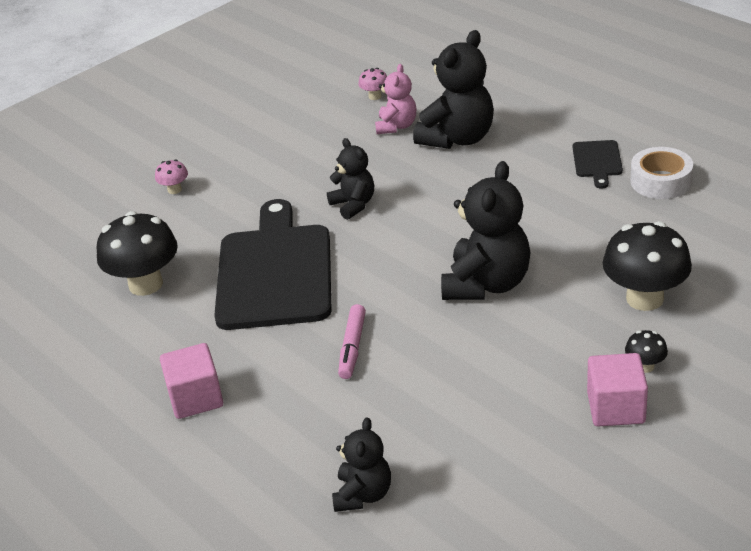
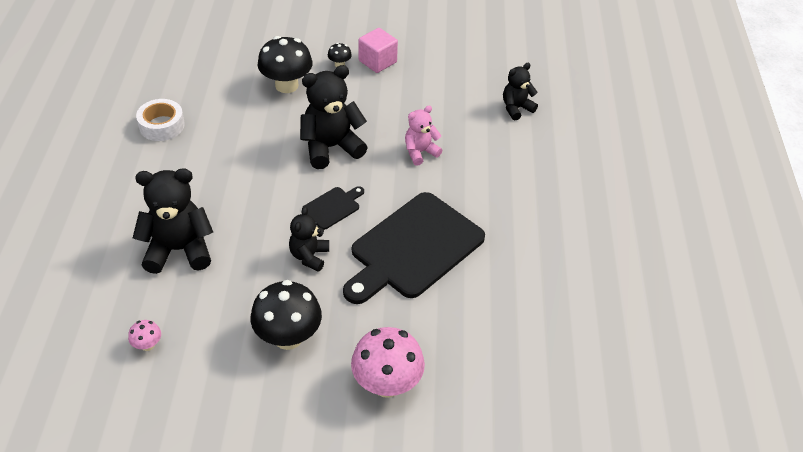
camera: 140 degrees left, 10 degrees up
black mushroom [97,211,178,296] -> black mushroom moved to [251,280,322,350]
pink mushroom [155,159,188,194] -> pink mushroom [351,327,425,398], size x2.19
pink cube [160,343,223,419] -> none
pink marker [338,304,366,379] -> none
pink teddy bear [375,64,417,134] -> pink teddy bear moved to [405,106,442,166]
black cutting board [573,140,623,189] -> black cutting board moved to [302,186,364,230]

